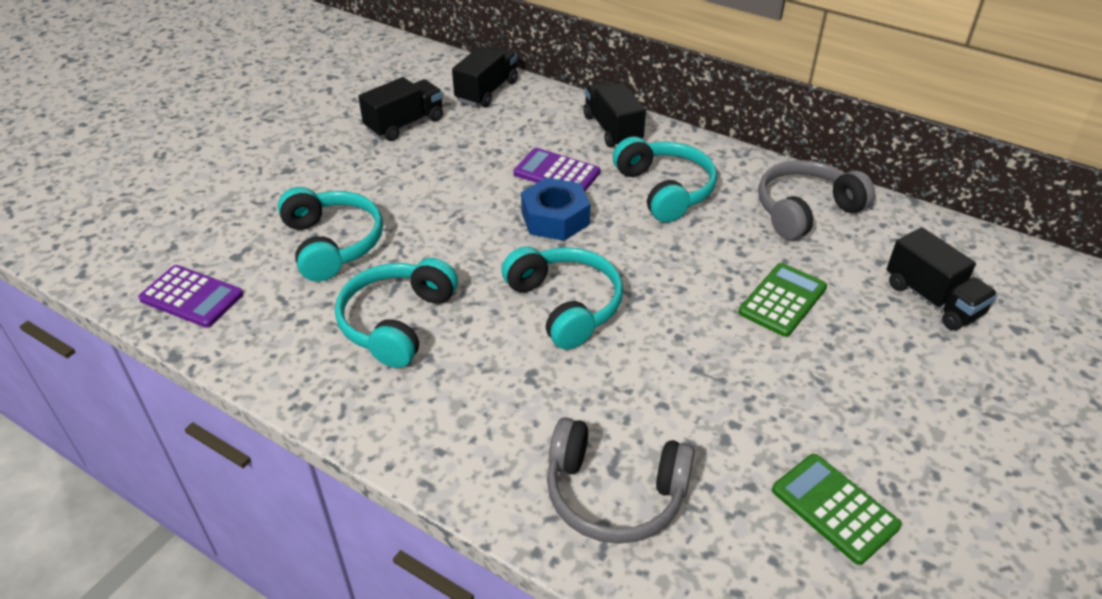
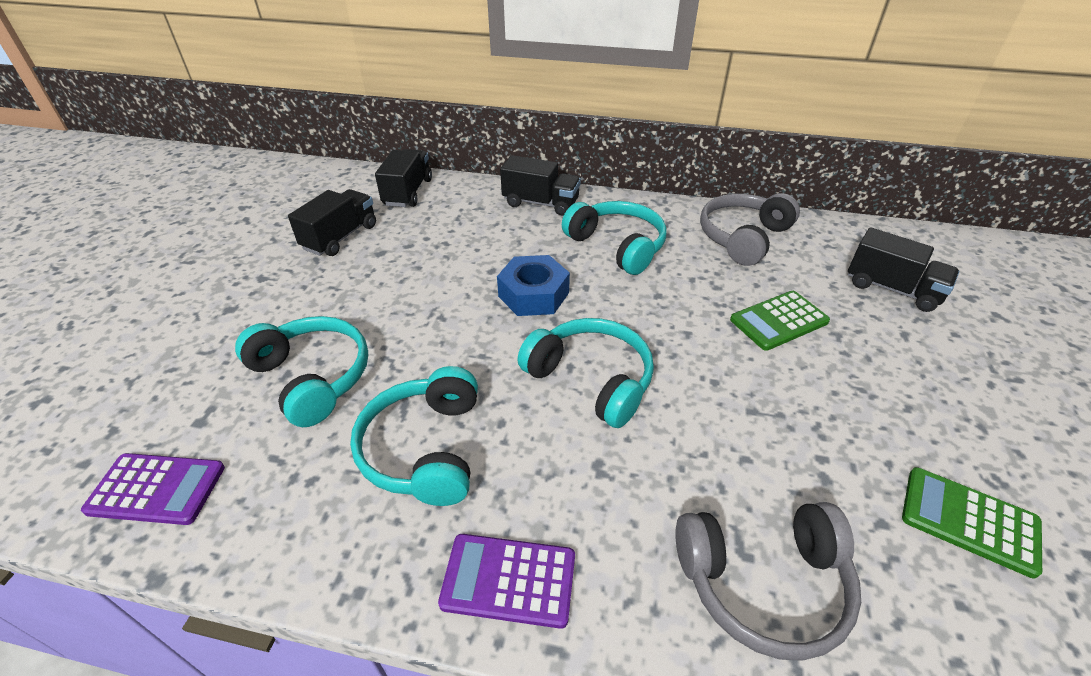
camera: 20 degrees left, 0 degrees up
purple calculator [514,148,600,191] -> purple calculator moved to [438,534,575,629]
black truck [583,81,646,147] -> black truck turned 150 degrees clockwise [500,155,581,216]
green calculator [738,263,827,337] -> green calculator turned 135 degrees counterclockwise [730,291,830,351]

